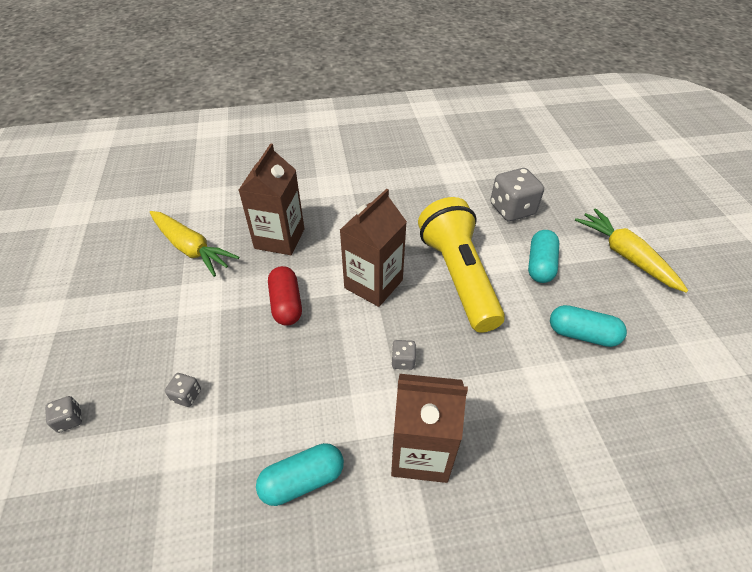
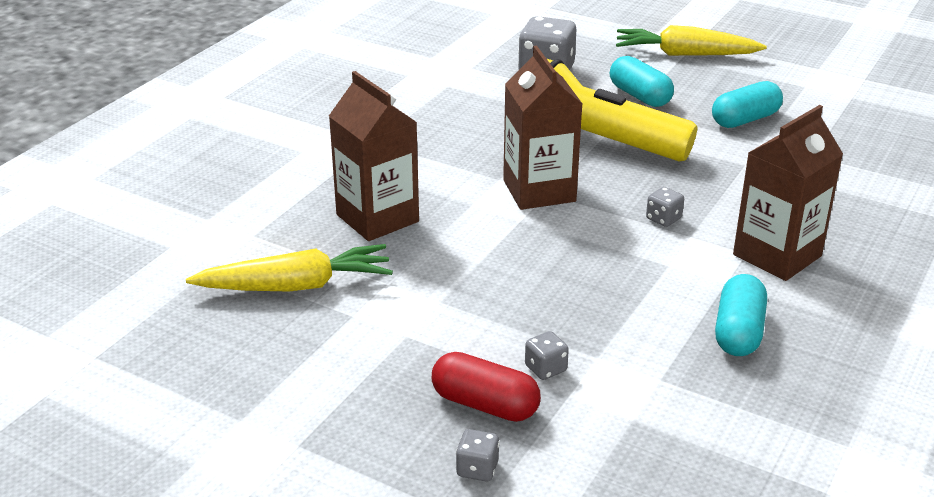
camera: 50 degrees left, 15 degrees down
red capsule [268,266,302,326] -> red capsule moved to [432,352,541,422]

